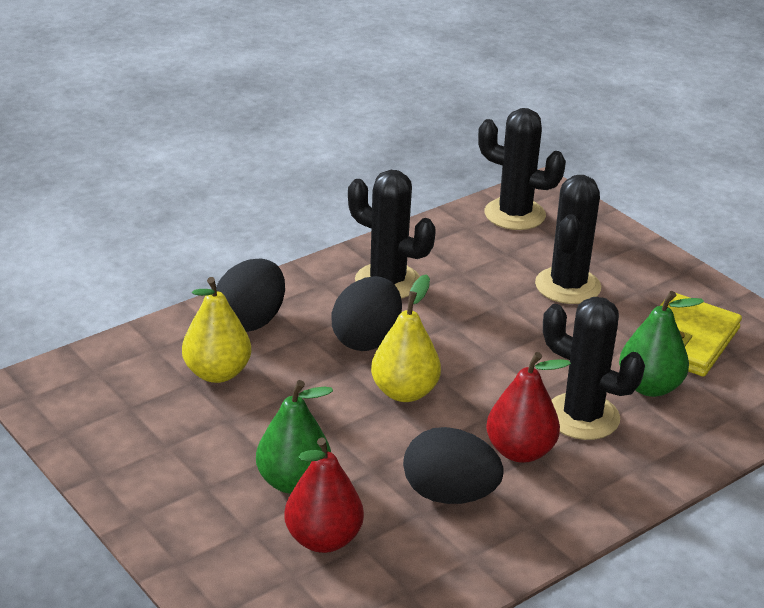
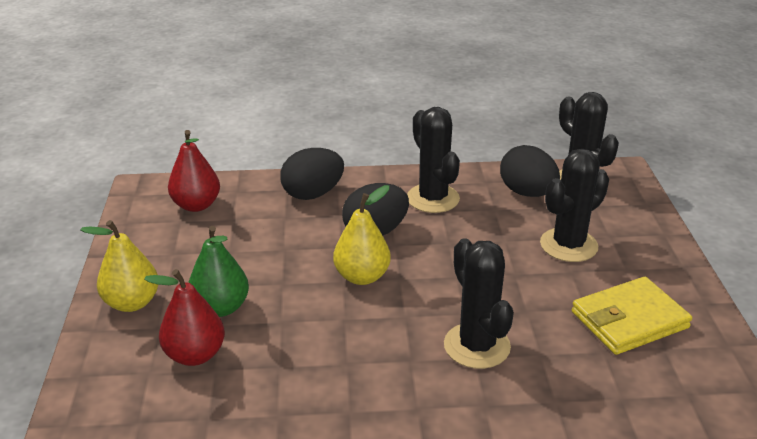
camera: 35 degrees right, 0 degrees up
yellow pear [182,277,251,383] -> yellow pear moved to [80,220,158,312]
black egg [403,427,504,504] -> black egg moved to [500,145,560,197]
red pear [486,352,571,463] -> red pear moved to [168,130,220,212]
green pear [619,291,704,397] -> none

